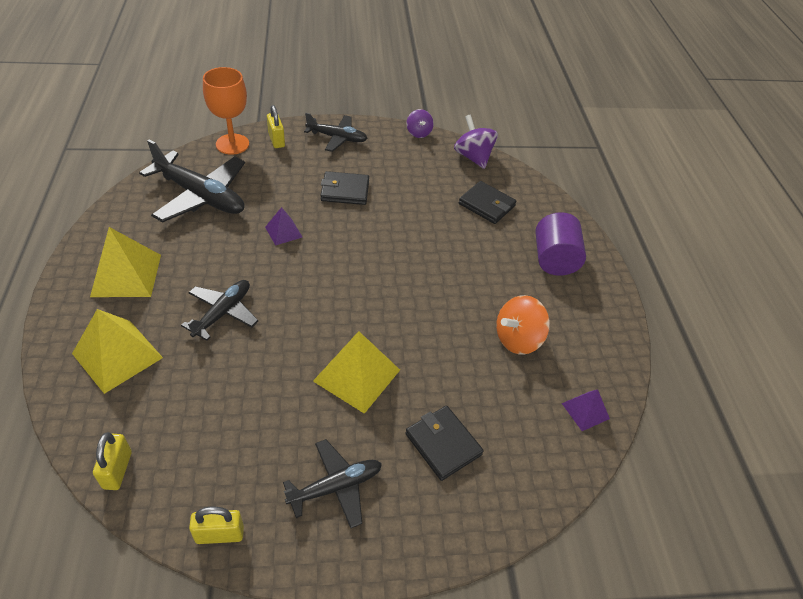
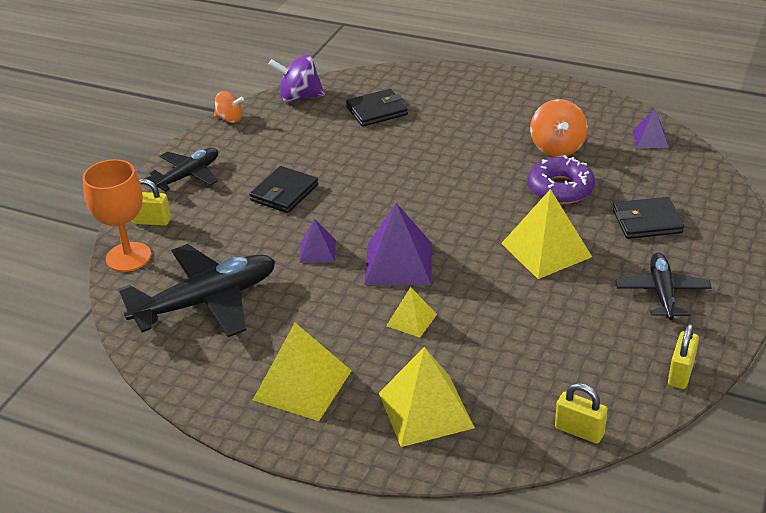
camera: 55 degrees left, 10 degrees down
black plane [181,280,258,341] -> yellow pyramid [386,287,437,338]
purple spinning top [406,109,434,138] -> orange spinning top [214,91,244,123]
purple cylinder [536,212,586,276] -> none
none -> purple pyramid [364,203,432,285]
none -> purple donut [528,155,595,204]

